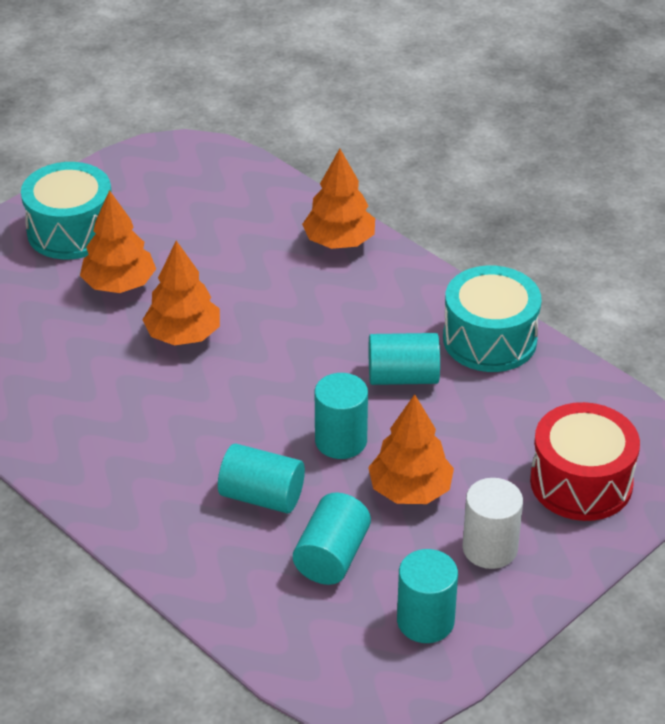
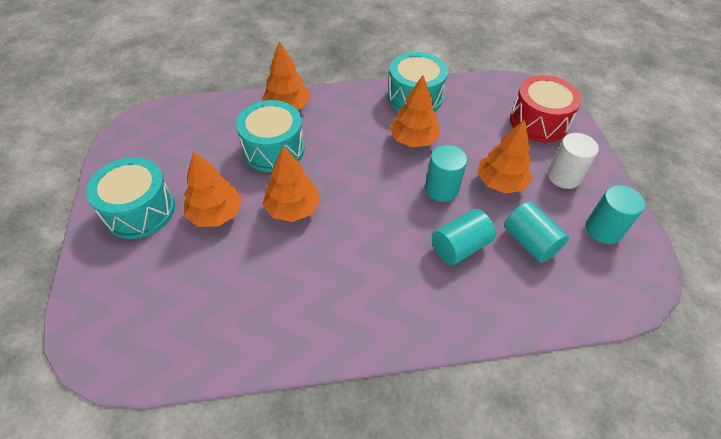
camera: 55 degrees left, 10 degrees up
turquoise cylinder [369,333,440,385] -> orange tree [390,75,440,147]
none -> turquoise drum [236,100,305,172]

